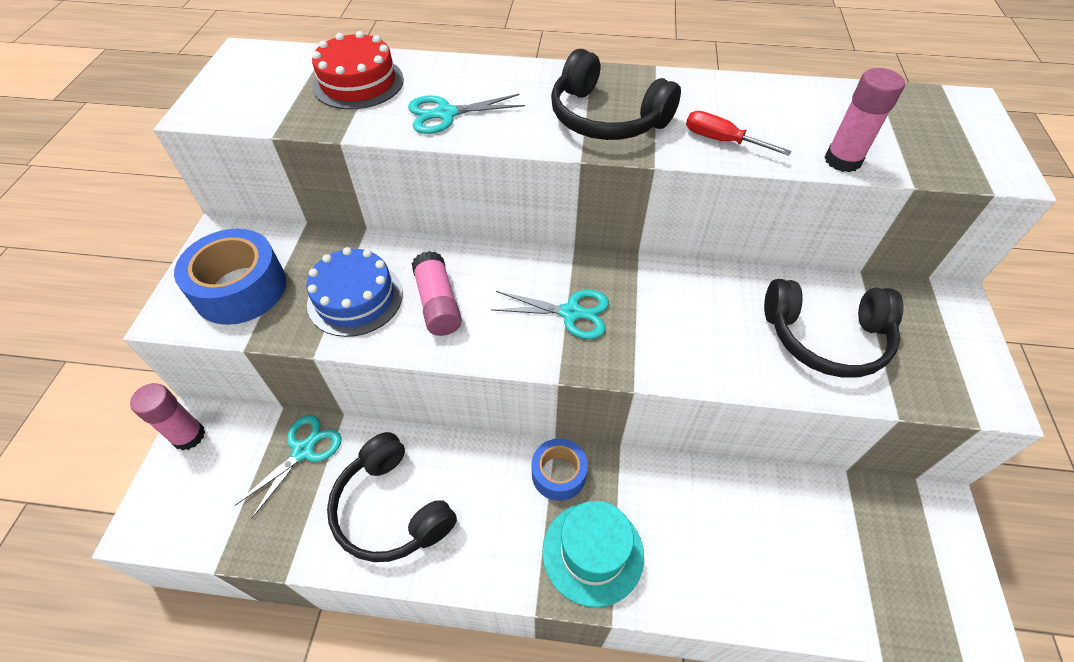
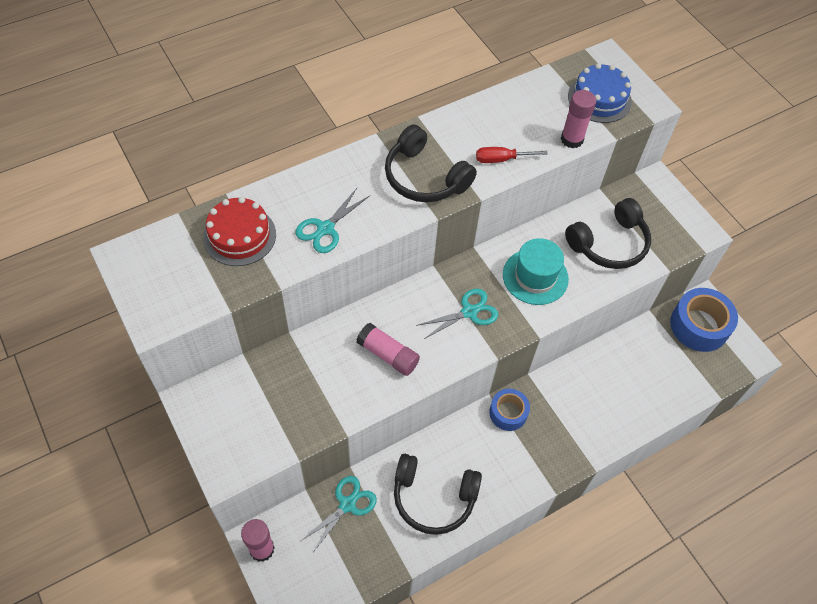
camera: 40 degrees left, 5 degrees up
blue tape [174,229,286,325] -> blue tape moved to [670,288,738,352]
turquoise scissors [235,415,342,519] -> turquoise scissors turned 45 degrees clockwise [301,476,377,552]
blue cake [306,247,403,337] -> blue cake moved to [568,63,632,123]
turquoise hat [542,501,644,607] -> turquoise hat moved to [503,238,569,305]
black headphones [551,49,681,140] -> black headphones turned 45 degrees clockwise [385,125,477,202]

